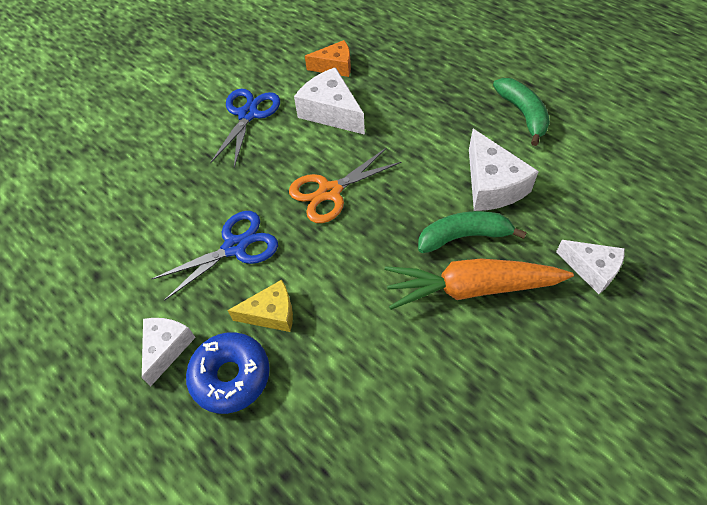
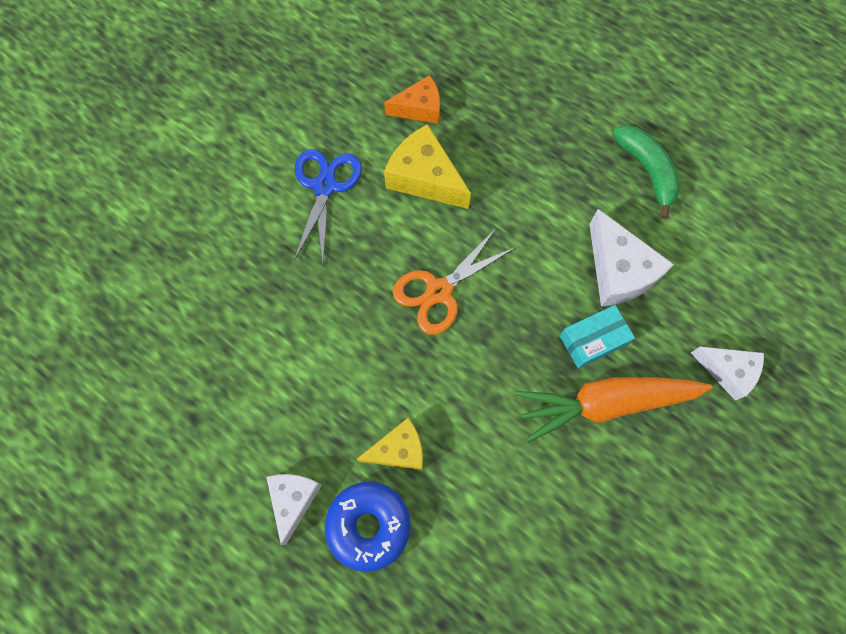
camera: 10 degrees left, 15 degrees up
blue scissors [152,211,278,301] -> none
white cheese [294,67,365,135] -> yellow cheese [384,124,471,209]
green banana [418,211,527,253] -> turquoise box [560,305,635,369]

